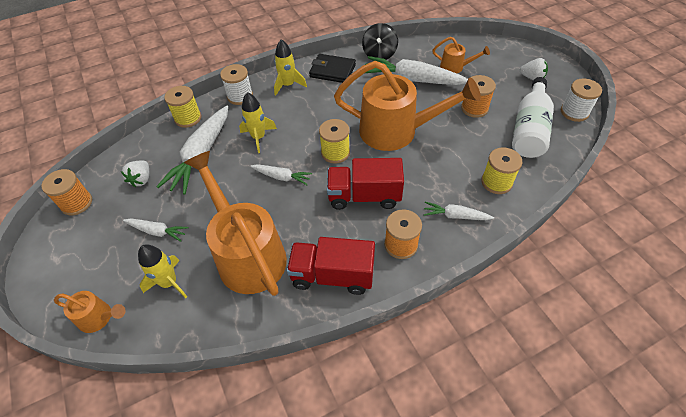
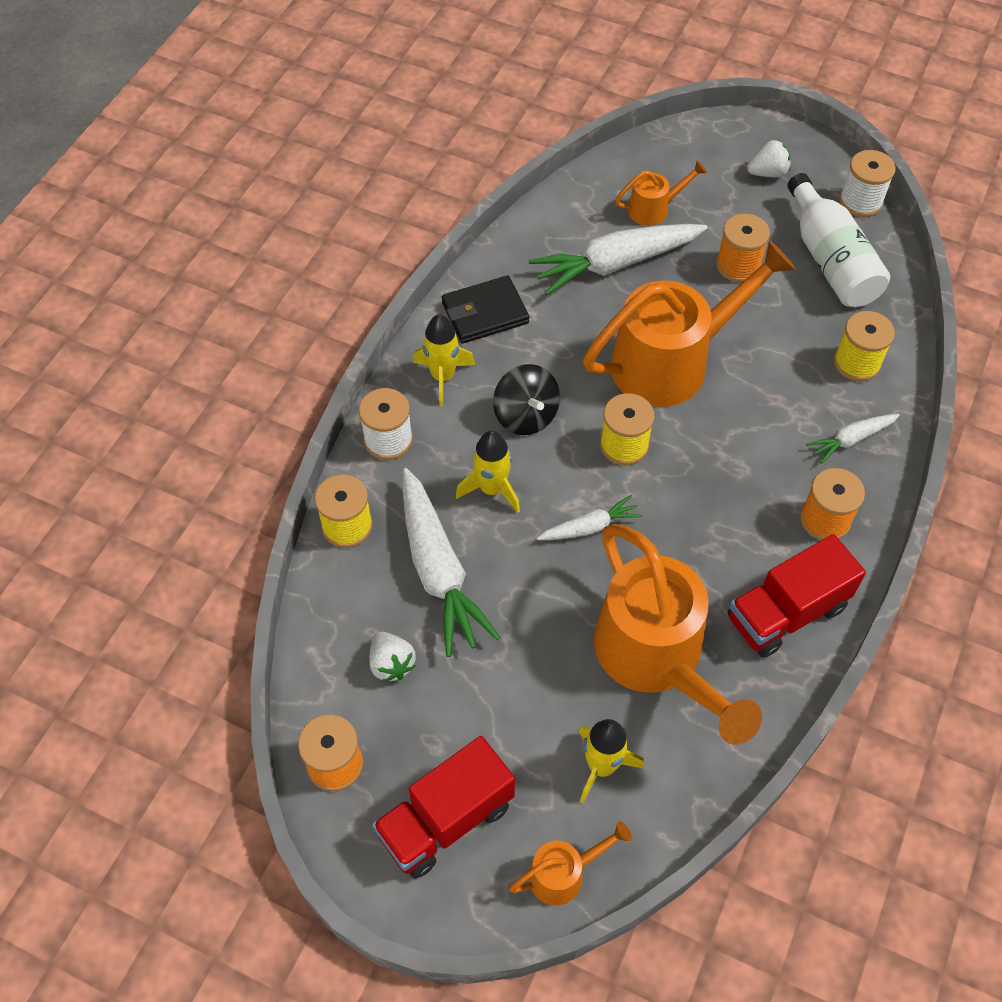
camera: 40 degrees left, 5 degrees up
white carrot [123,218,188,242] -> none
orange watering can [184,151,287,296] -> orange watering can turned 135 degrees counterclockwise [594,524,762,745]
red truck [327,158,404,210] -> red truck moved to [372,736,515,879]
black spinning top [362,23,398,60] -> black spinning top moved to [493,364,560,435]

